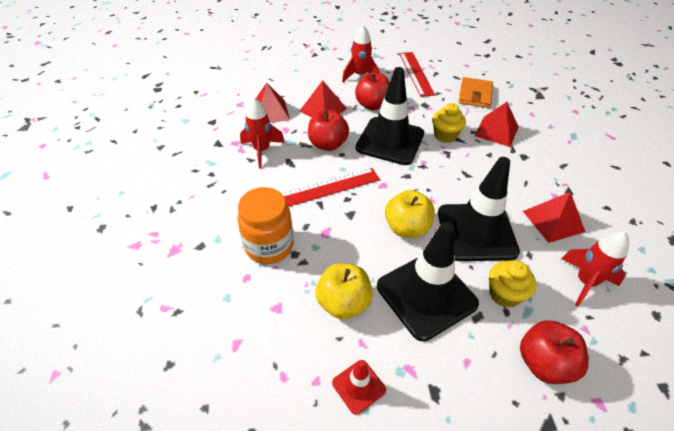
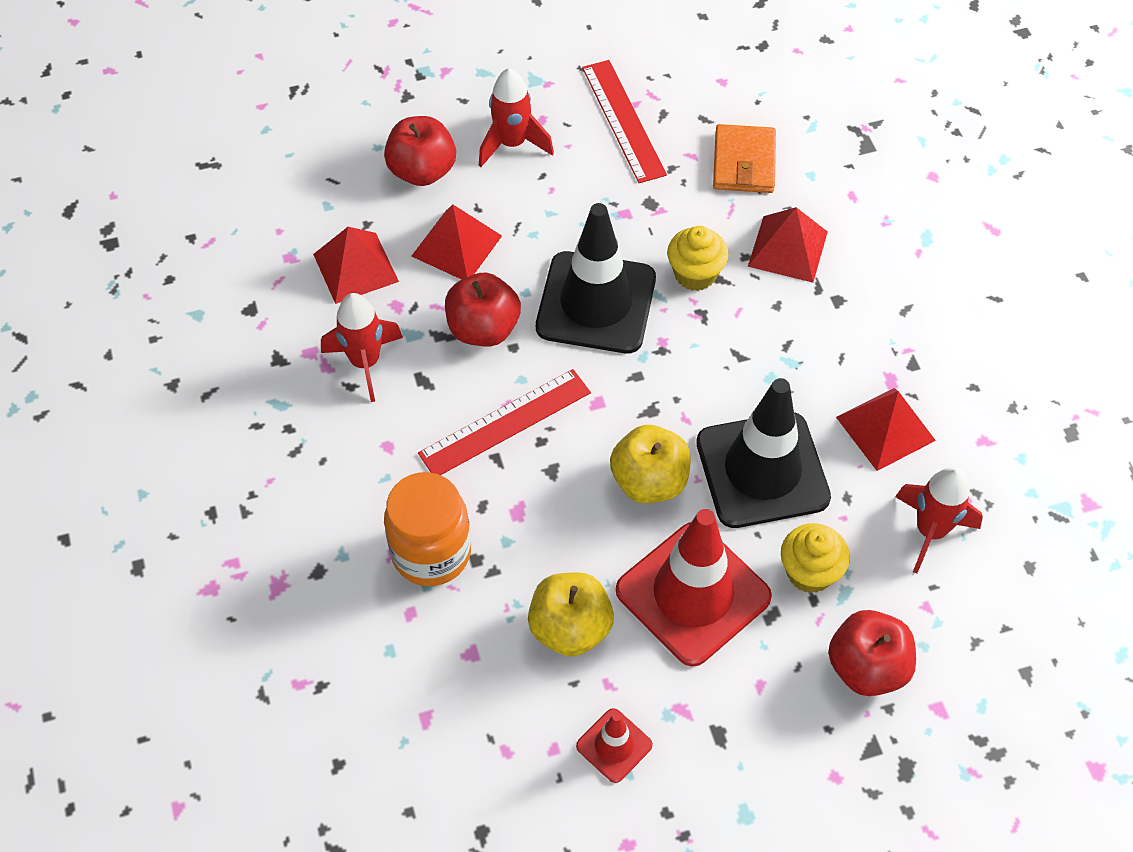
camera: 10 degrees left, 10 degrees up
red apple [355,72,390,111] -> red apple moved to [384,116,456,186]
black traffic cone [377,222,479,341] -> red traffic cone [616,509,772,667]

